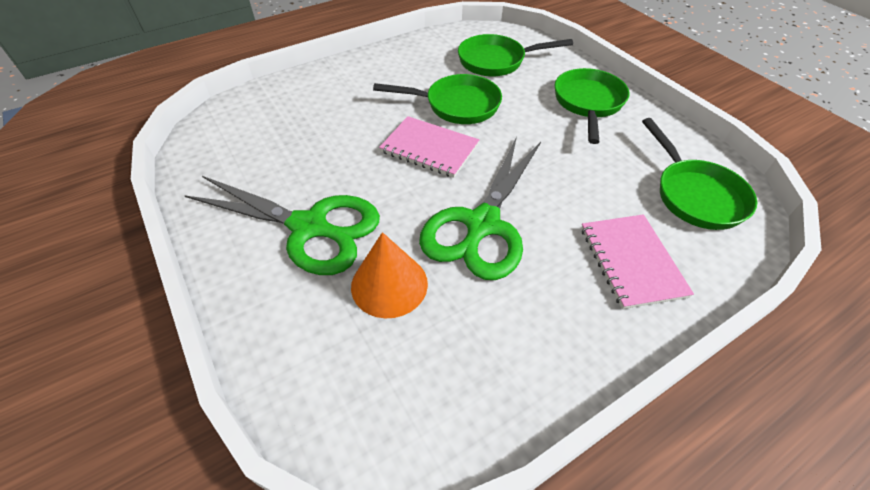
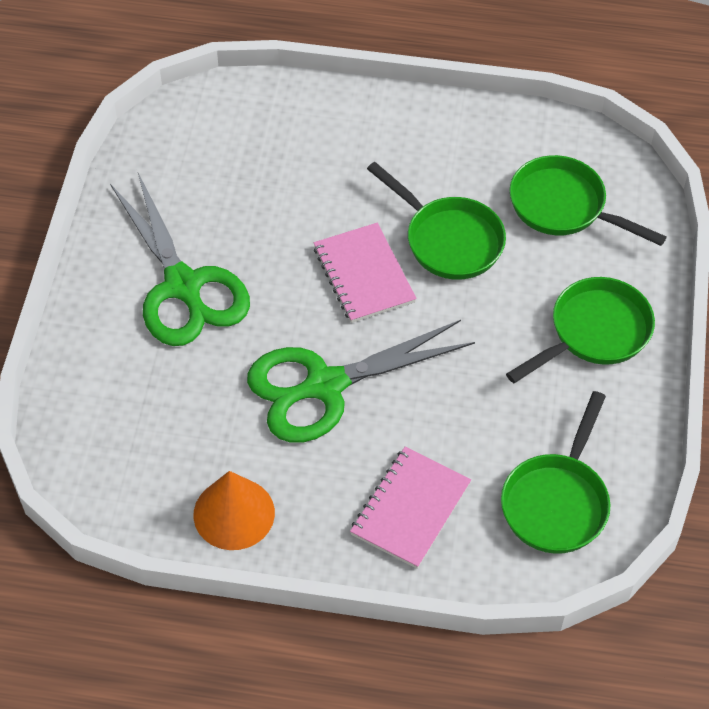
camera: 40 degrees right, 5 degrees up
orange cone [351,232,428,319] -> orange cone moved to [194,471,275,550]

